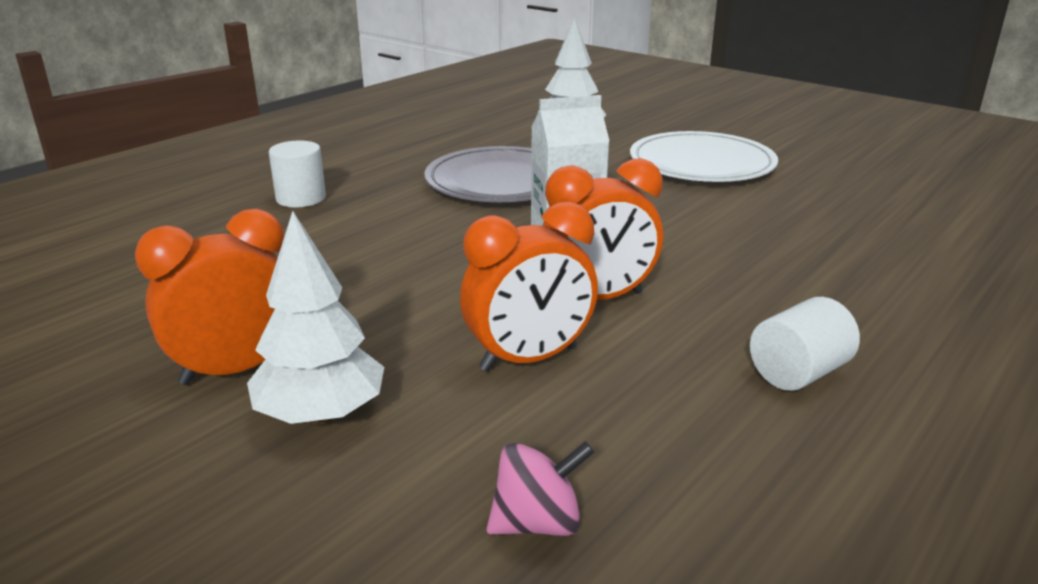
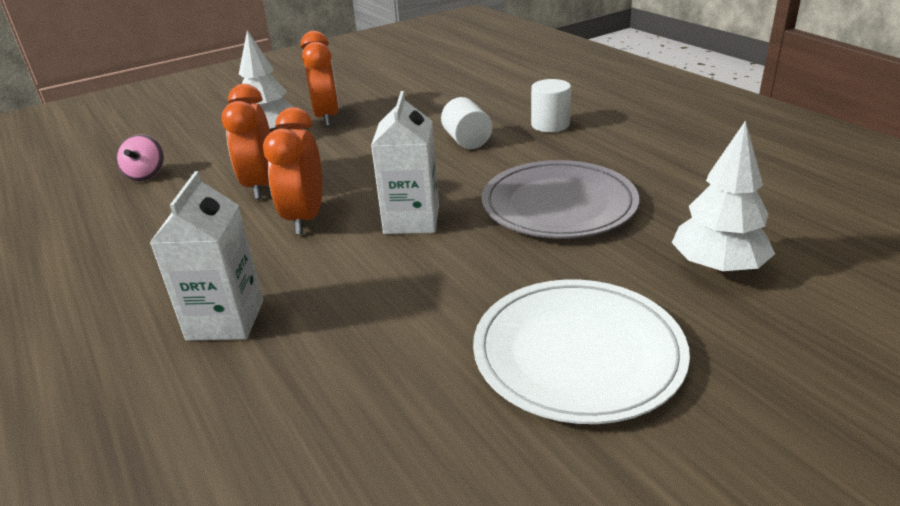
camera: 110 degrees right, 5 degrees up
white cylinder [750,297,860,391] -> white cylinder moved to [441,97,492,149]
none -> white carton [150,171,264,341]

